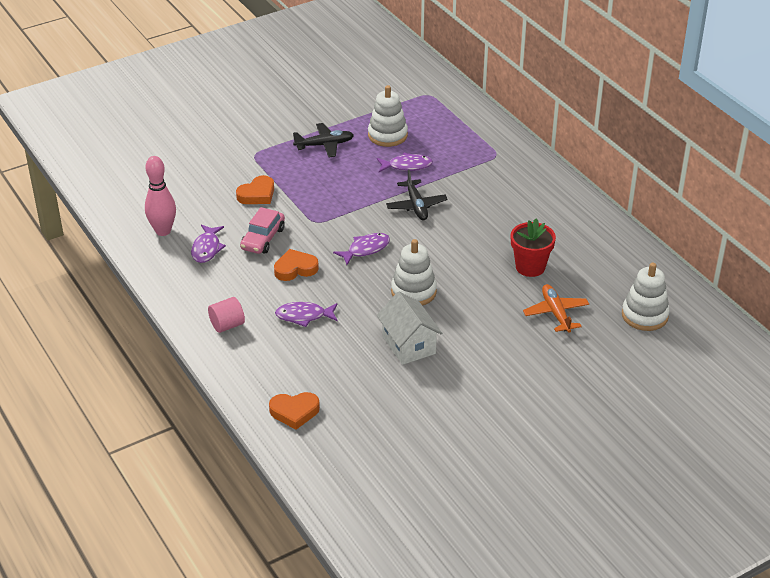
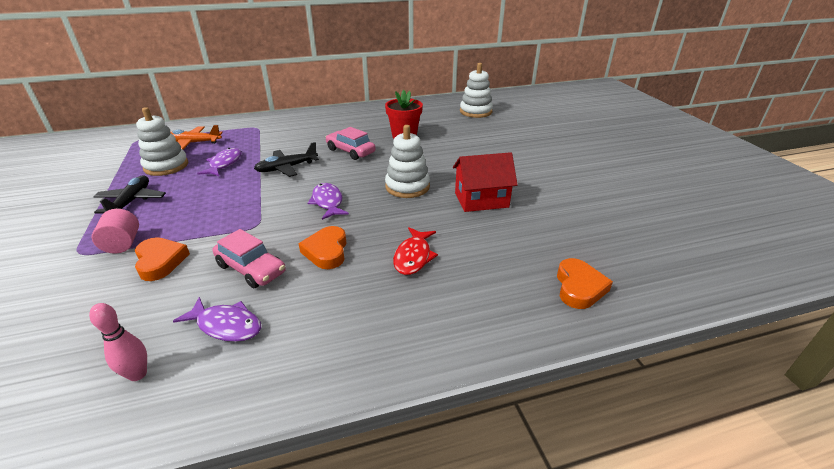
camera: 75 degrees left, 5 degrees down
pink bowling pin [145,156,176,236] -> pink bowling pin [89,303,147,381], size x0.62
pink cylinder [208,297,245,333] -> pink cylinder moved to [92,209,139,253]
purple fish [275,302,338,327] -> red fish [393,227,438,275]
white house [377,292,442,365] -> red house [453,152,518,212]
black plane [386,169,448,220] -> black plane turned 150 degrees clockwise [254,142,319,177]
orange plane [523,284,589,333] -> orange plane moved to [170,125,223,150]
none -> pink car [325,127,376,160]

